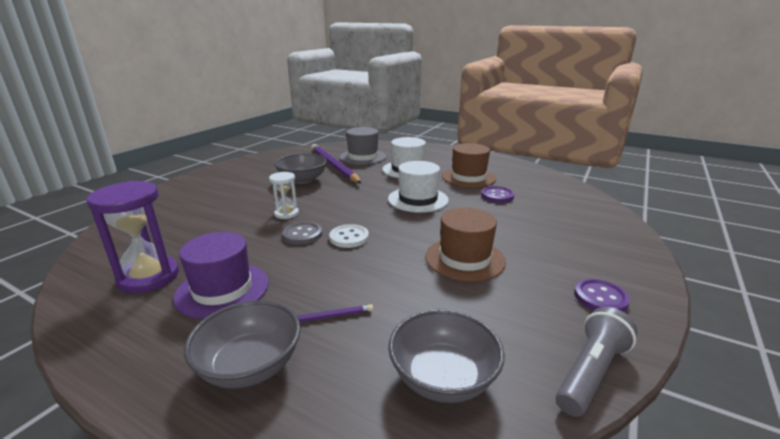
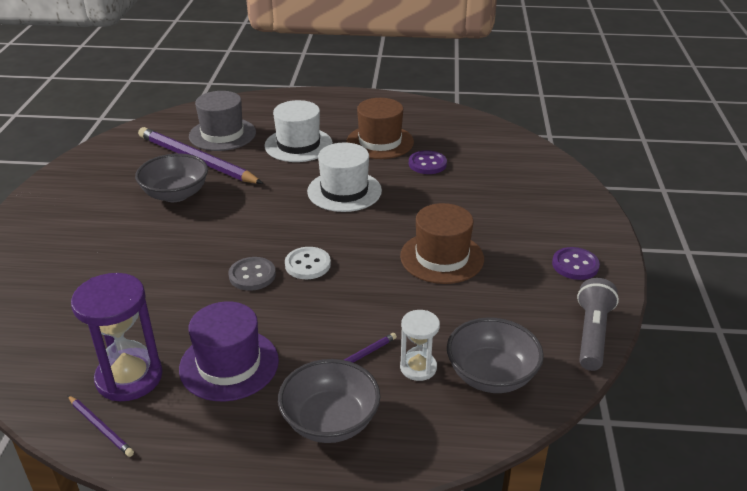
camera: 25 degrees left, 10 degrees up
white hourglass [269,172,299,219] -> white hourglass moved to [400,310,440,381]
none -> purple pencil [68,396,134,457]

